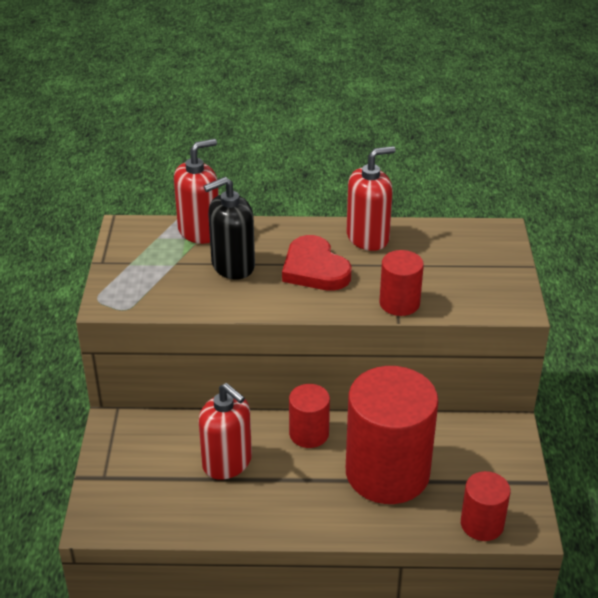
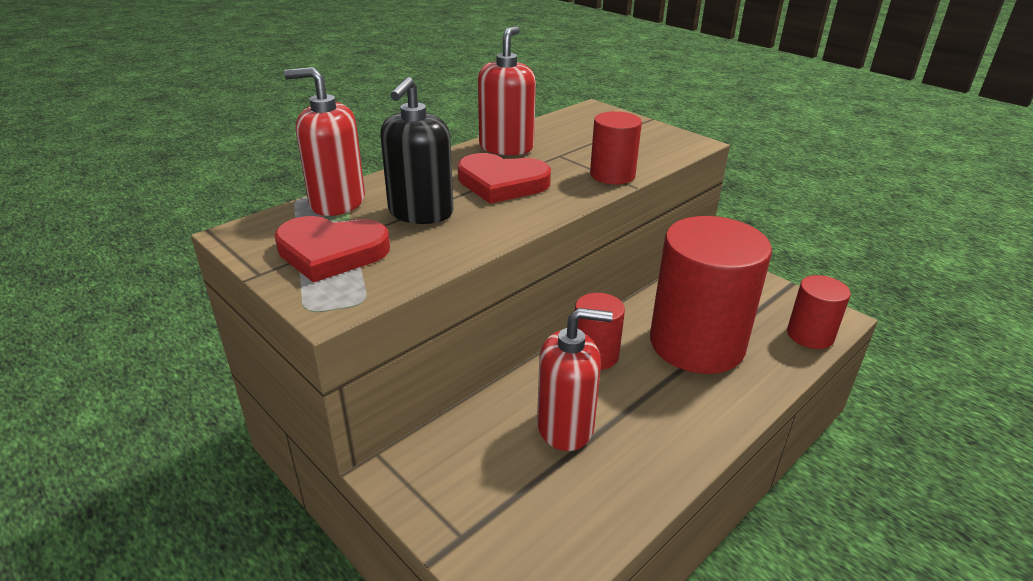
camera: 45 degrees left, 5 degrees down
red soap dispenser [174,139,219,244] -> red soap dispenser turned 90 degrees counterclockwise [284,67,365,216]
none -> red heart [274,216,390,283]

